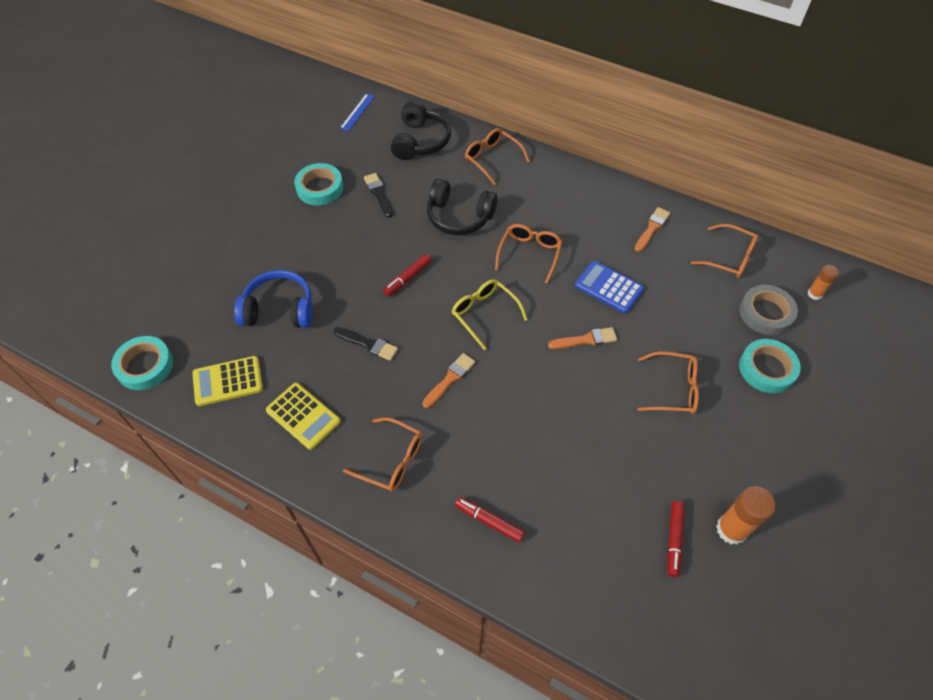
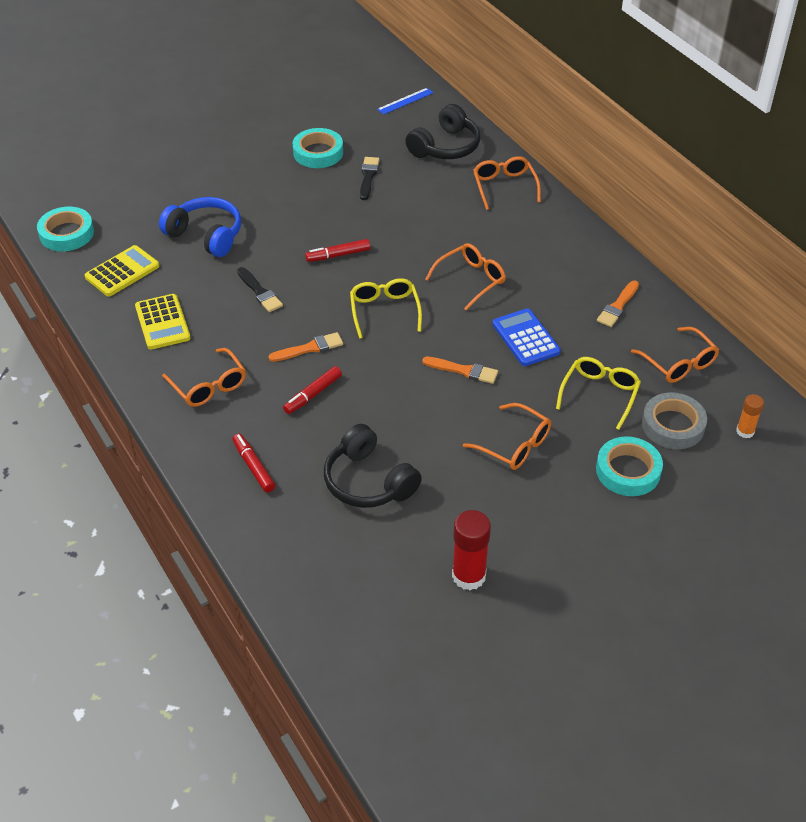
camera: 30 degrees right, 10 degrees down
yellow calculator [193,356,263,406] -> yellow calculator turned 120 degrees clockwise [85,245,160,296]
black headphones [427,179,498,235] -> black headphones moved to [324,424,422,508]
orange brush [635,207,670,252] -> orange brush turned 150 degrees clockwise [597,281,639,327]
red marker [667,501,685,578] -> red marker moved to [283,366,342,414]
orange glue stick [716,486,776,545] -> red glue stick [452,510,491,590]
none -> yellow glasses [556,357,641,430]

